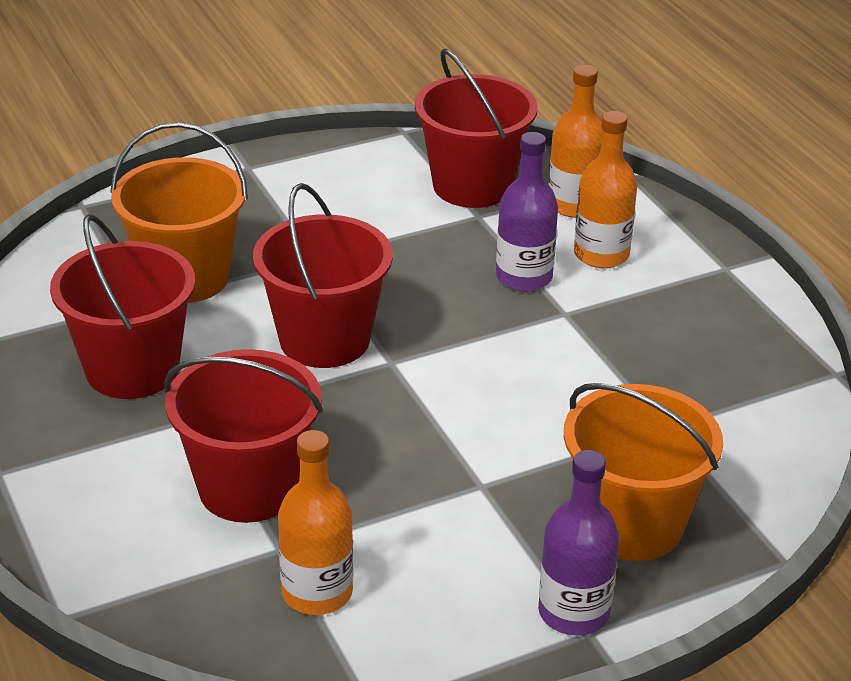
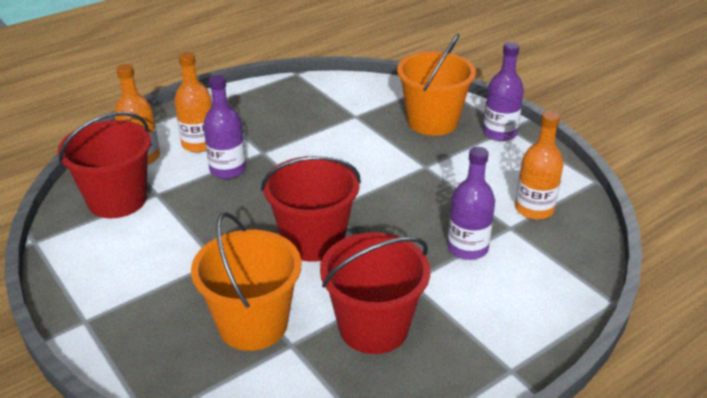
camera: 100 degrees left, 0 degrees up
red bucket [164,349,323,523] -> purple bottle [447,147,495,260]

